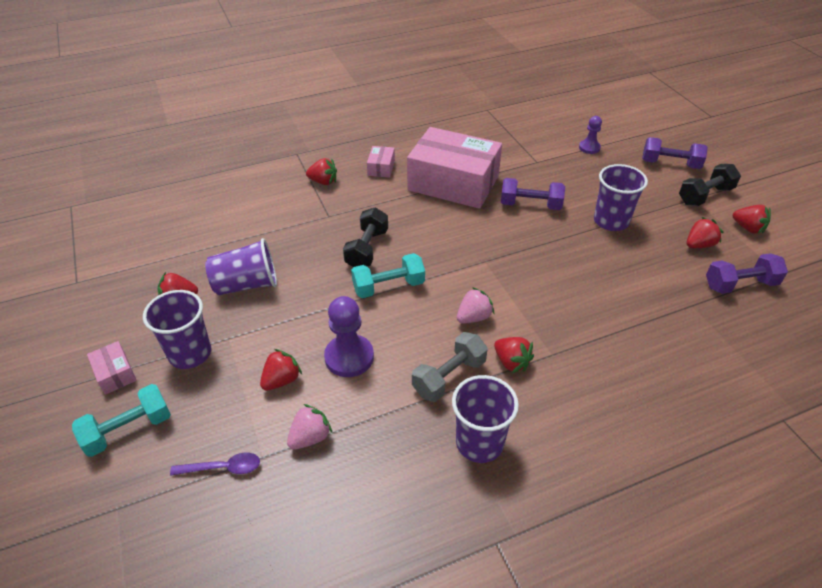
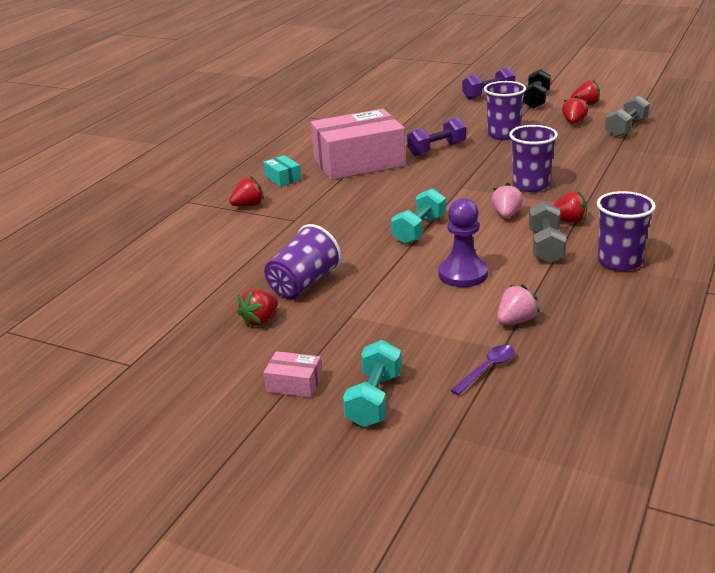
camera: 40 degrees left, 15 degrees down
purple cup [143,290,211,369] -> purple cup moved to [509,125,558,192]
red strawberry [260,349,302,391] -> none
pink strawberry [287,404,332,450] -> pink strawberry turned 45 degrees clockwise [497,284,540,325]
black dumbbell [343,207,388,267] -> none
pink box [367,146,395,178] -> turquoise box [263,155,302,187]
purple pawn [579,116,602,154] -> none
purple dumbbell [706,253,788,294] -> grey dumbbell [605,95,650,137]

